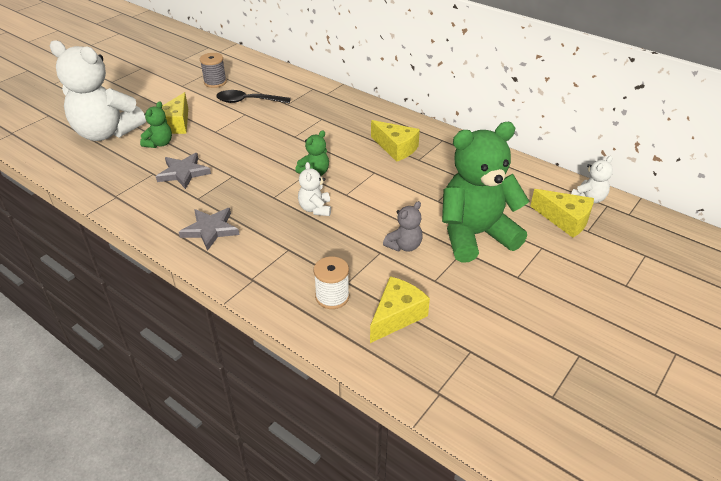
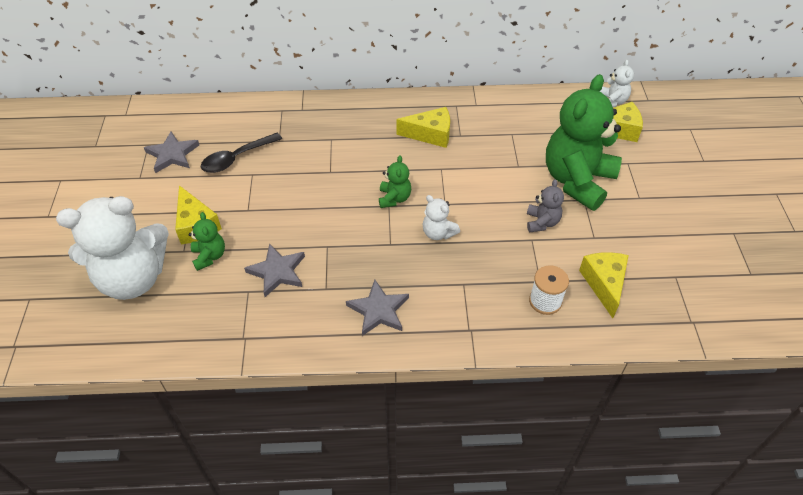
camera: 40 degrees left, 10 degrees up
grey spool [200,53,227,88] -> grey star [144,131,199,173]

